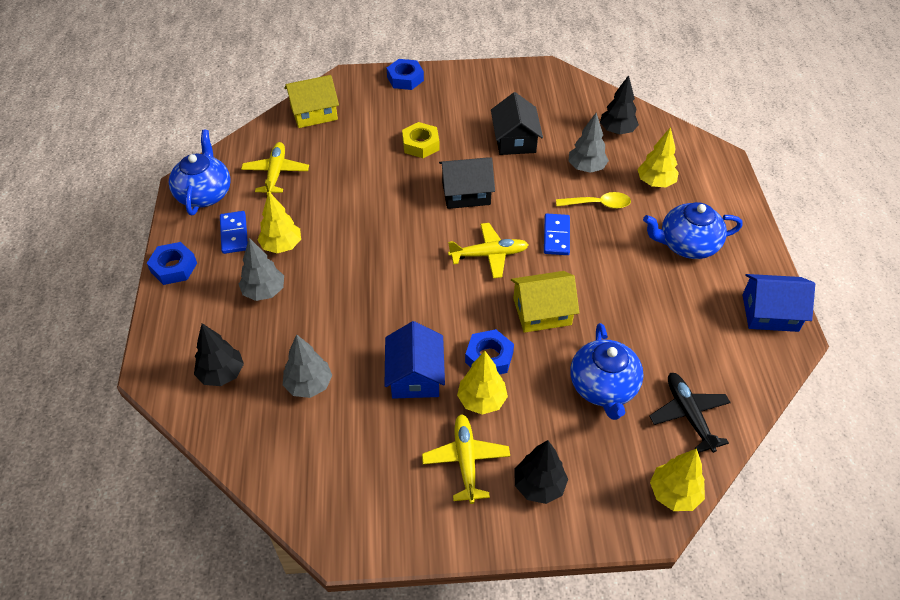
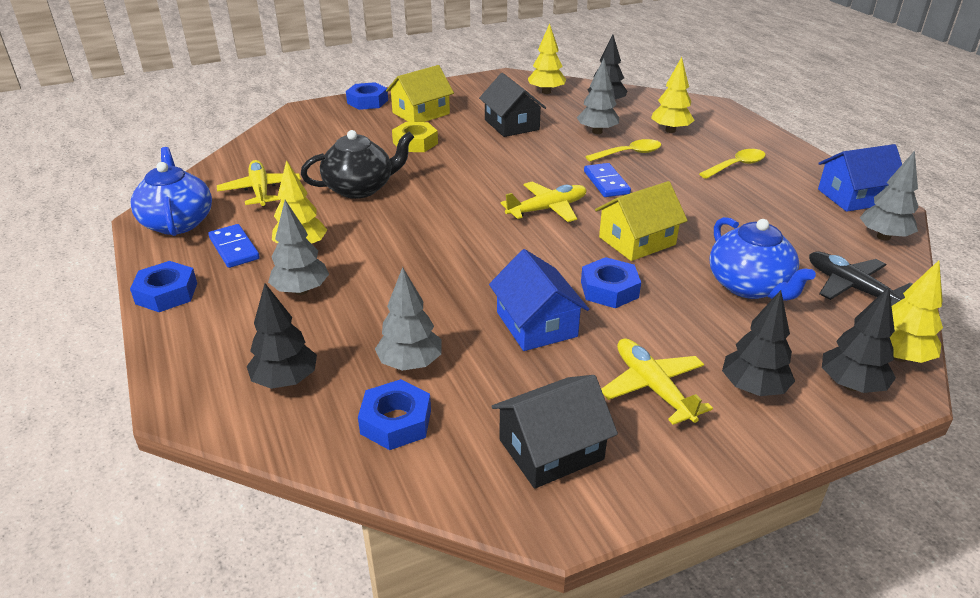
camera: 20 degrees left, 15 degrees down
yellow house [284,75,339,128] -> yellow house moved to [386,65,454,122]
black house [439,157,495,209] -> black house moved to [491,375,618,489]
yellow tree [457,351,508,415] -> yellow tree moved to [528,23,566,94]
blue teapot [643,202,743,259] -> yellow spoon [699,149,766,179]
none -> black teapot [301,130,414,199]
none -> blue nut [358,379,431,450]
none -> black tree [822,287,896,393]
none -> grey tree [860,151,919,241]

